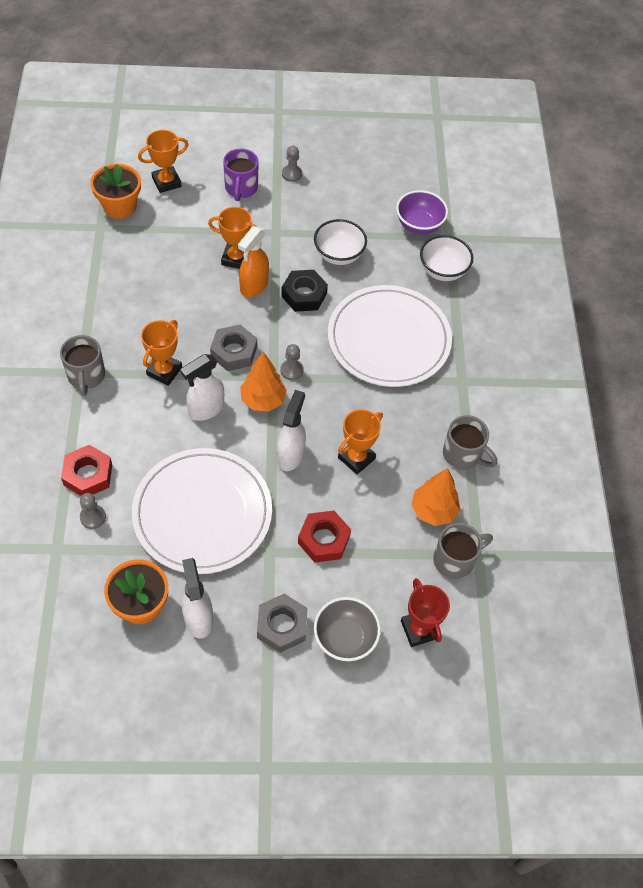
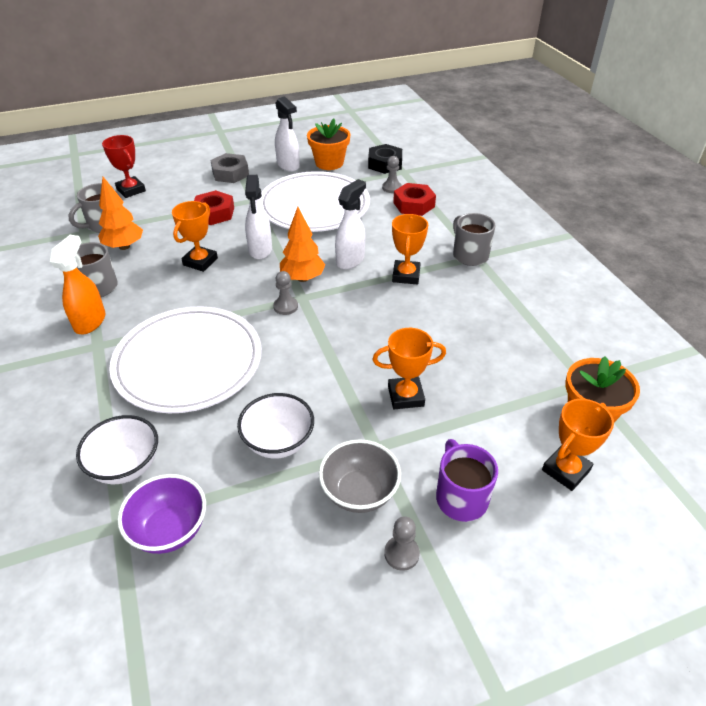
camera: 165 degrees right, 15 degrees down
grey nut [210,325,257,371] -> none
orange spray bottle [238,226,269,297] -> orange spray bottle moved to [50,235,106,334]
black nut [281,270,328,312] -> black nut moved to [368,144,402,174]
grey bowl [314,597,381,661] -> grey bowl moved to [319,439,401,513]

